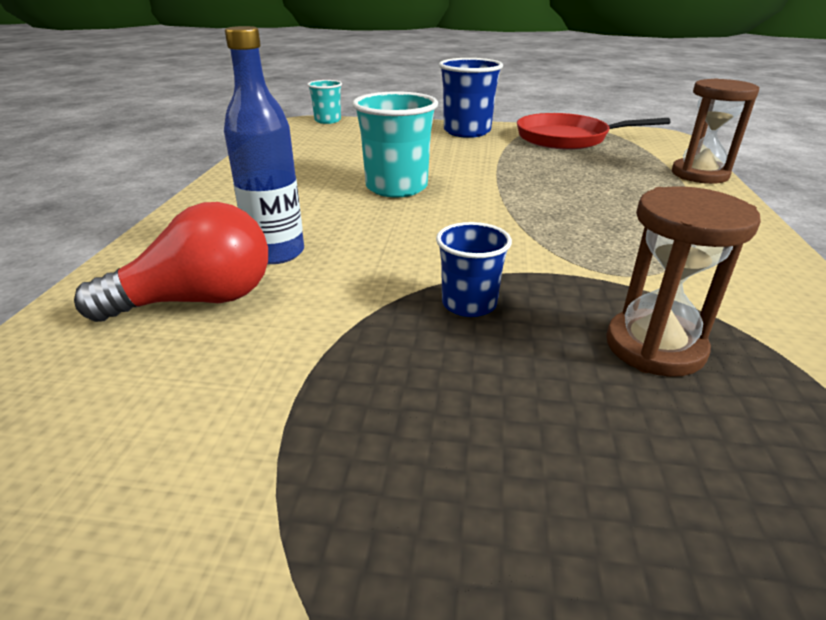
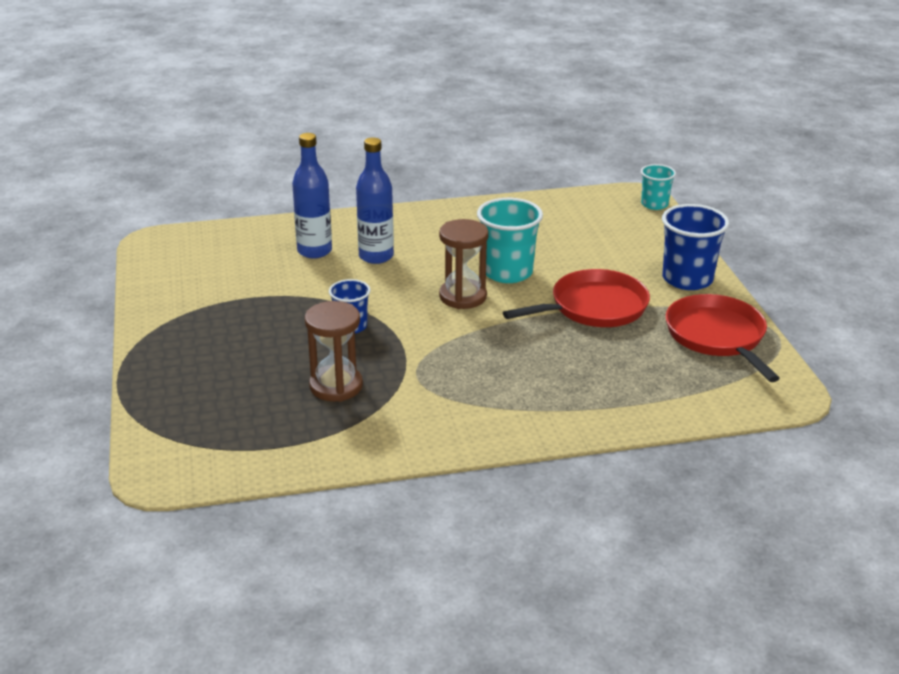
camera: 70 degrees right, 0 degrees up
red light bulb [74,202,268,322] -> blue bottle [292,133,332,258]
brown hourglass [672,78,760,184] -> brown hourglass moved to [439,219,489,309]
none -> red pan [503,269,650,327]

